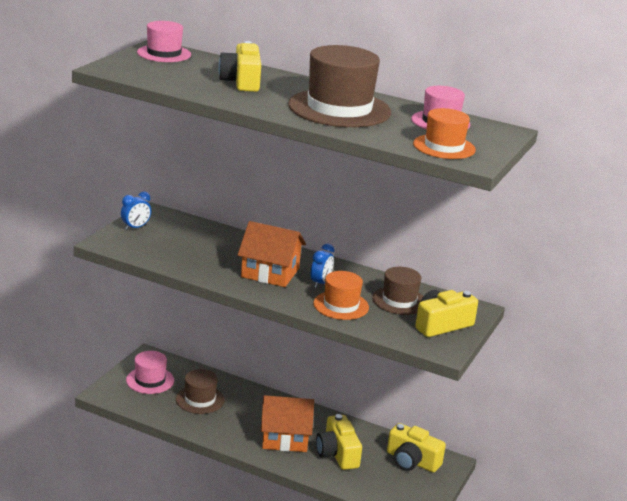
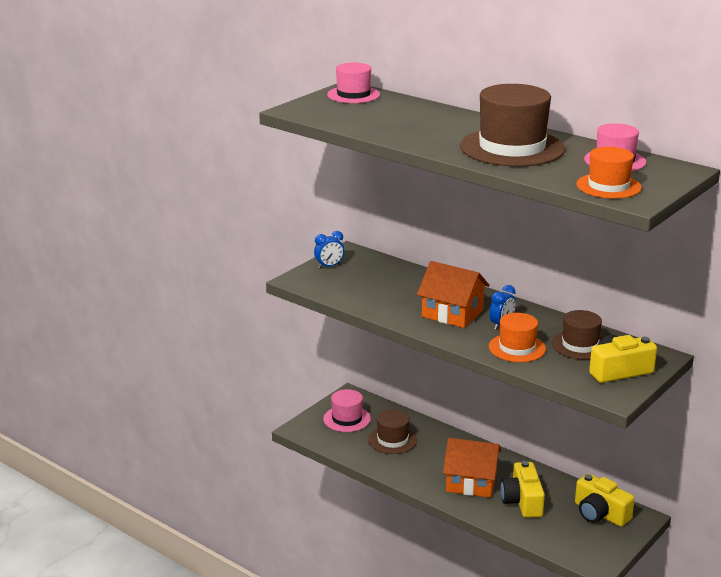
camera: 15 degrees right, 0 degrees up
yellow camera [218,41,261,92] -> none

